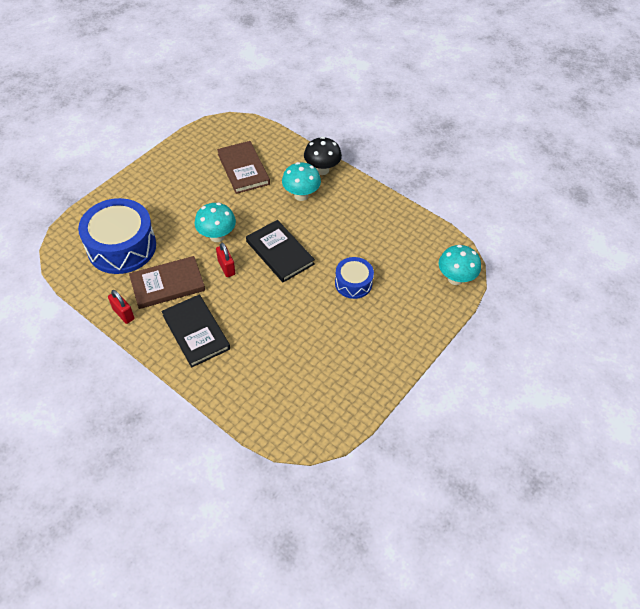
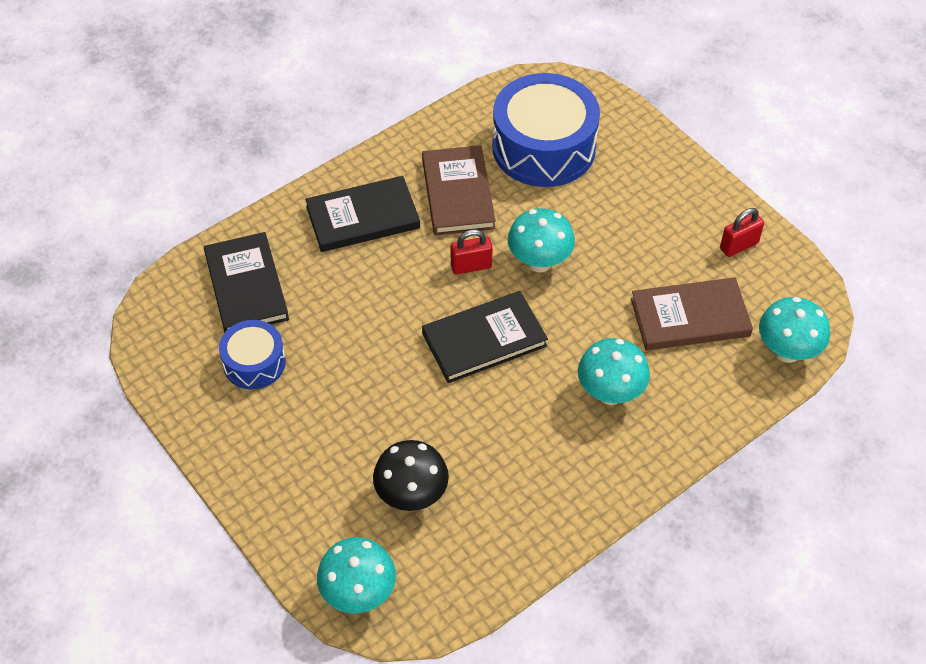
camera: 105 degrees right, 0 degrees up
red padlock [108,290,135,324] -> red padlock moved to [720,208,764,257]
black mushroom [304,137,342,175] -> black mushroom moved to [373,440,449,511]
blue drum [335,257,374,299] -> blue drum moved to [219,320,286,389]
none -> black book [204,232,289,333]
none -> turquoise mushroom [759,297,830,363]

